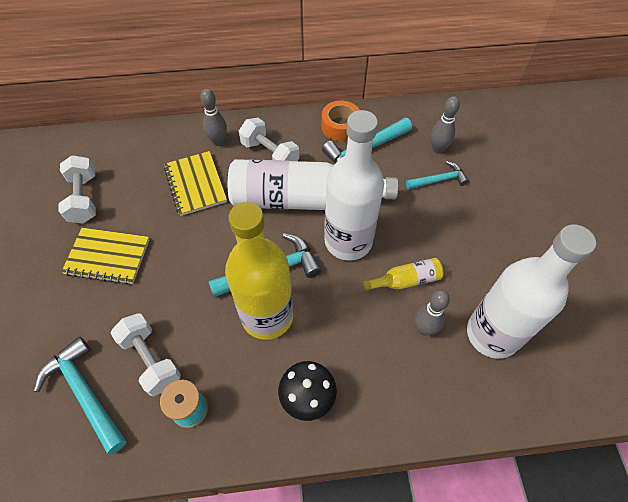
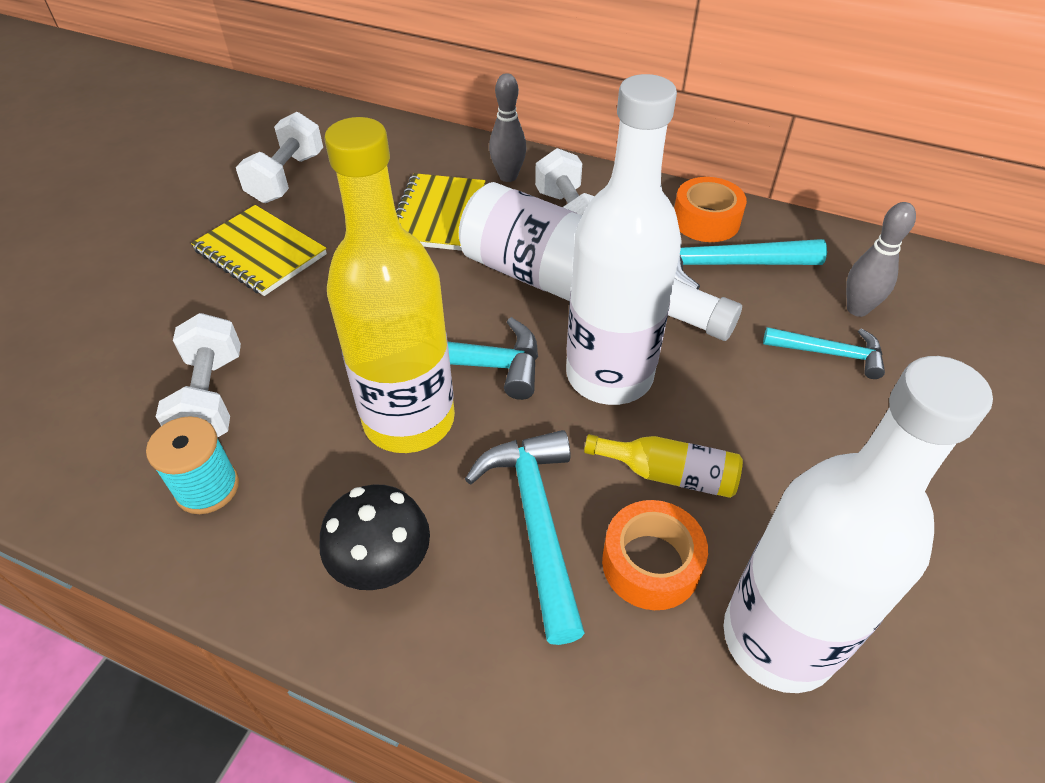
camera: 30 degrees right, 10 degrees down
turquoise hammer [34,336,126,455] -> turquoise hammer moved to [465,430,585,645]
grey bowling pin [414,290,450,336] -> orange tape [602,500,708,610]

